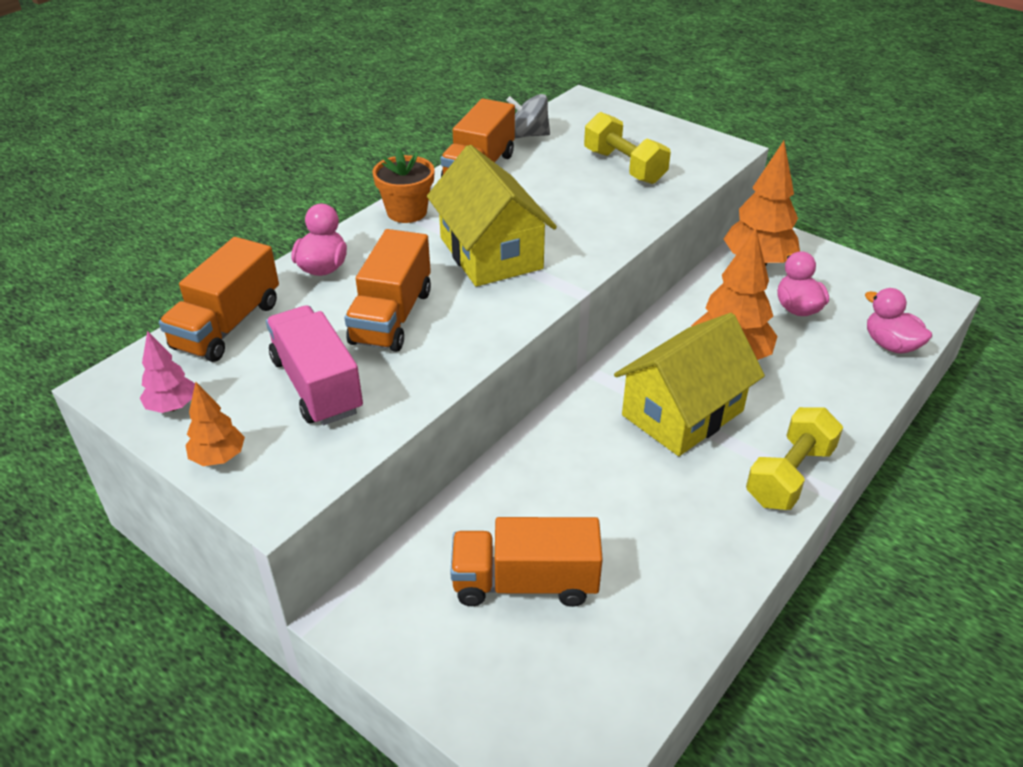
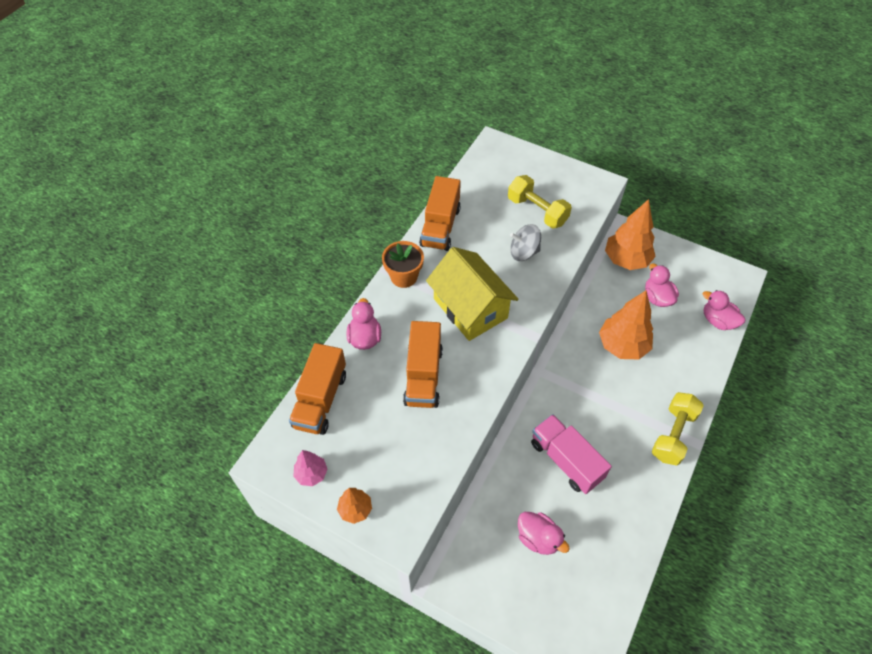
camera: 10 degrees left, 15 degrees up
pink truck [266,305,363,425] -> pink truck moved to [531,414,612,494]
orange truck [450,517,603,607] -> pink duck [518,512,570,555]
grey spinning top [506,94,550,138] -> grey spinning top moved to [510,224,541,261]
yellow house [614,313,765,456] -> none

